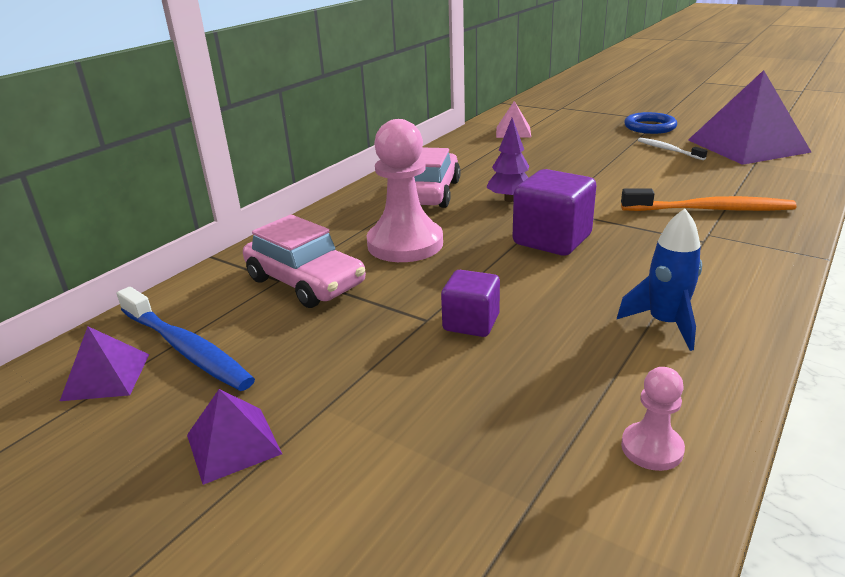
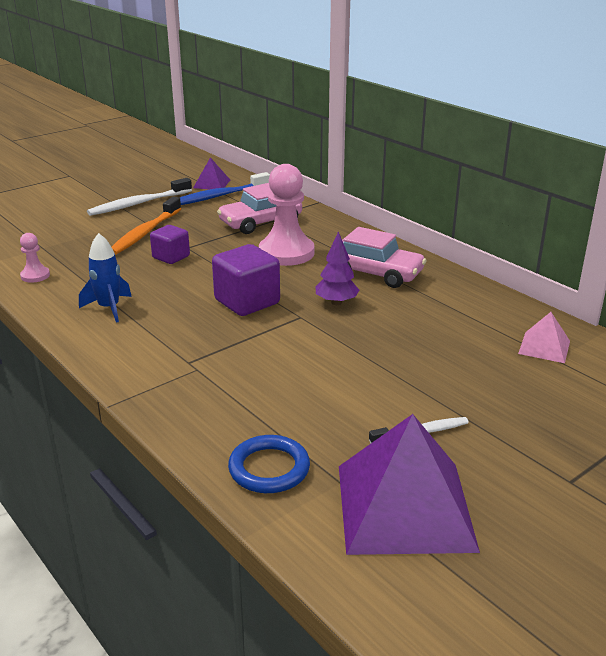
camera: 105 degrees right, 0 degrees up
purple pyramid [187,389,282,485] -> white toothbrush [87,178,192,216]
orange toothbrush [621,188,797,211] -> orange toothbrush moved to [112,197,181,255]
blue ring [624,112,677,134] -> blue ring moved to [228,435,310,493]

